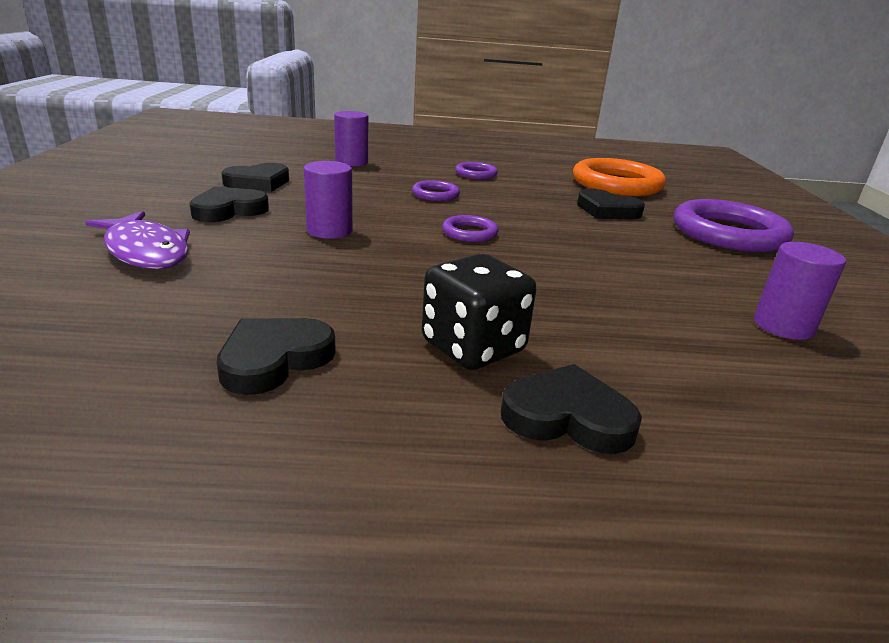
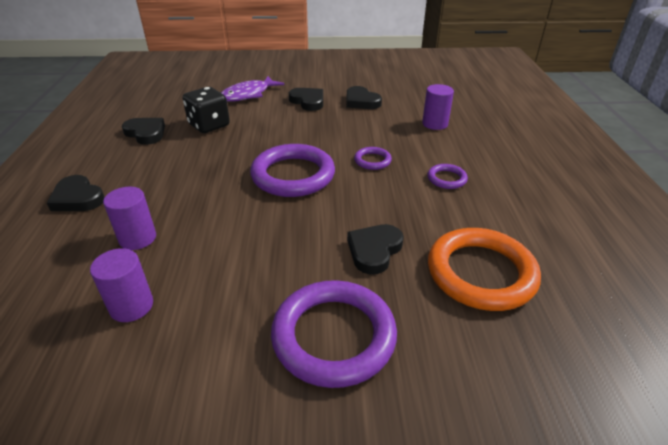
camera: 90 degrees right, 10 degrees up
purple cylinder [304,161,353,239] -> purple cylinder moved to [103,187,156,250]
black dice [422,254,537,370] -> black dice moved to [183,87,230,133]
purple ring [442,215,499,242] -> purple ring [250,144,335,197], size x2.14
black heart [501,364,642,454] -> black heart turned 120 degrees clockwise [47,175,105,211]

